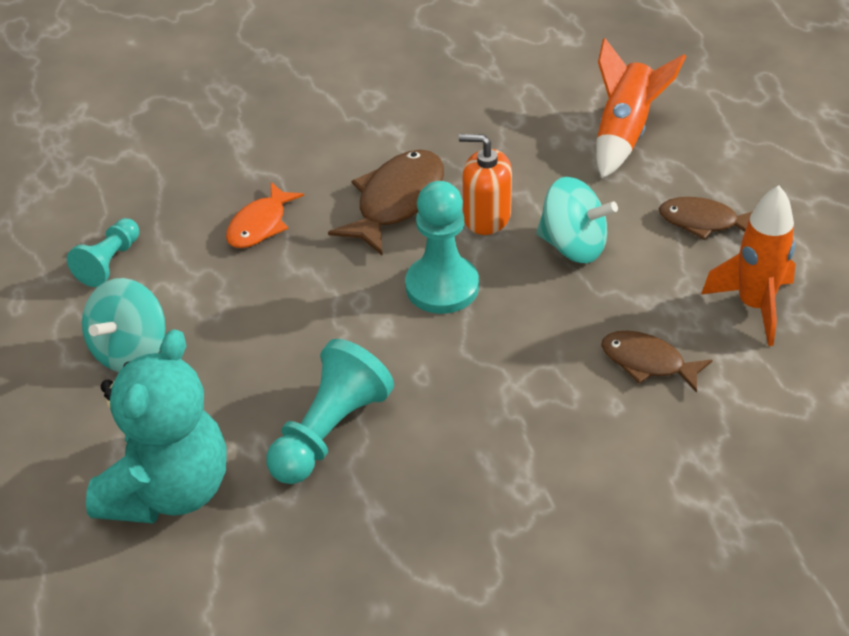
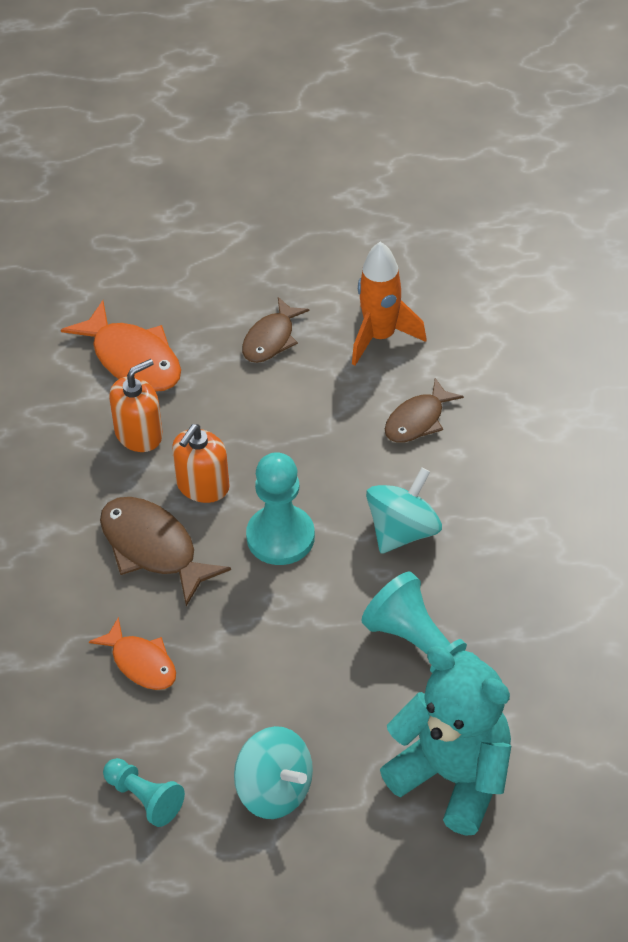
camera: 75 degrees left, 5 degrees up
turquoise spinning top [536,177,618,263] -> turquoise spinning top moved to [366,467,442,554]
orange rocket [596,38,686,179] -> orange fish [61,300,181,392]
none -> orange soap dispenser [109,359,163,452]

